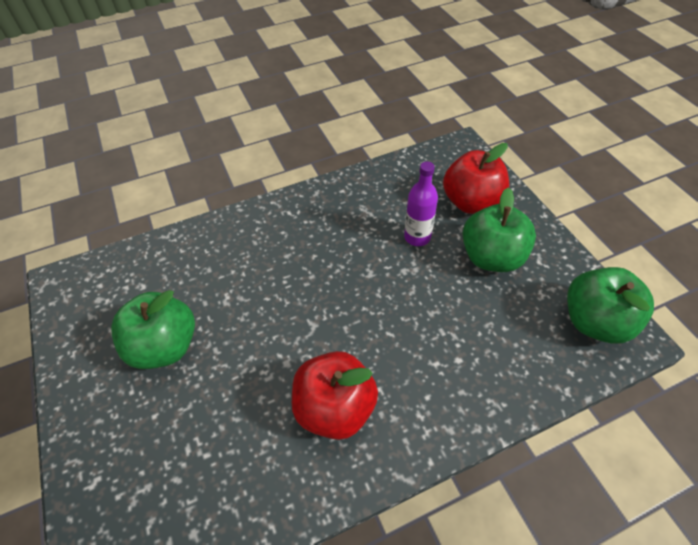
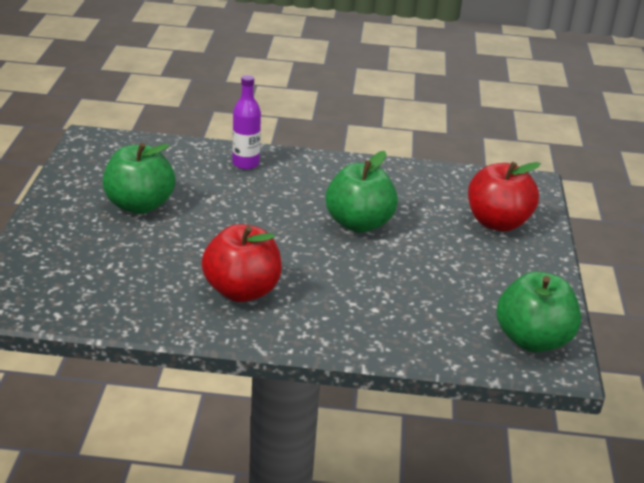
camera: 25 degrees right, 20 degrees down
purple bottle [404,161,438,246] -> purple bottle moved to [232,75,261,170]
green apple [462,187,536,272] -> green apple moved to [326,151,398,233]

